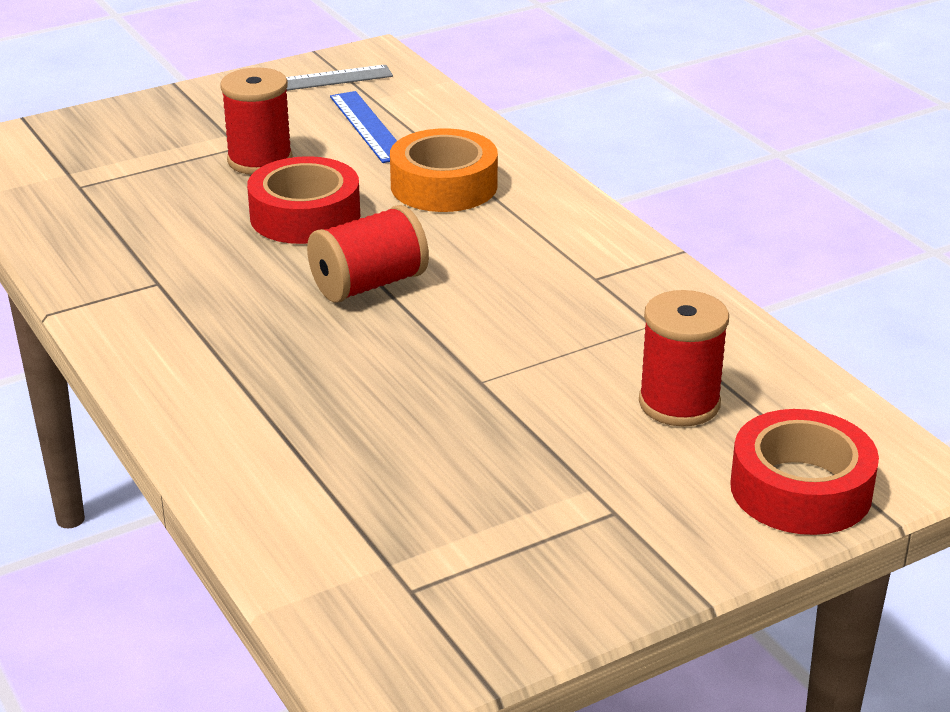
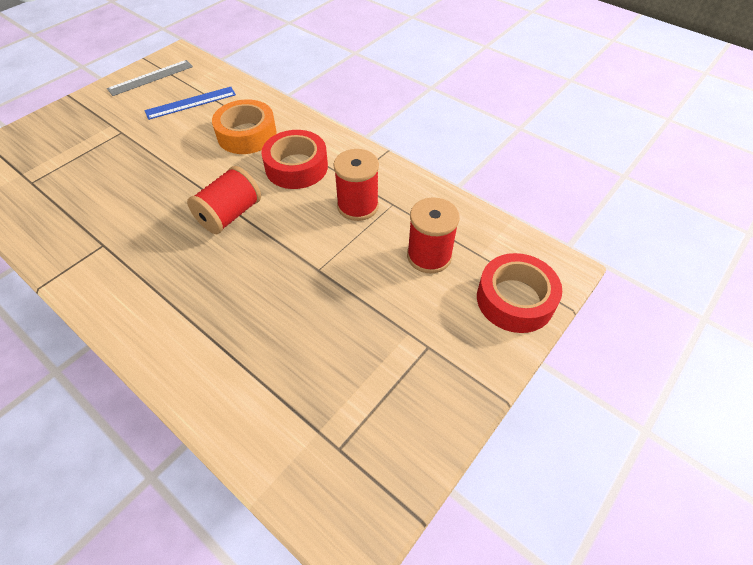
camera: 20 degrees left, 20 degrees up
red spool [220,68,292,175] -> red spool moved to [333,149,379,221]
red tape [247,156,360,244] -> red tape moved to [261,130,328,189]
blue ruler [330,91,397,163] -> blue ruler turned 75 degrees counterclockwise [145,87,236,120]

